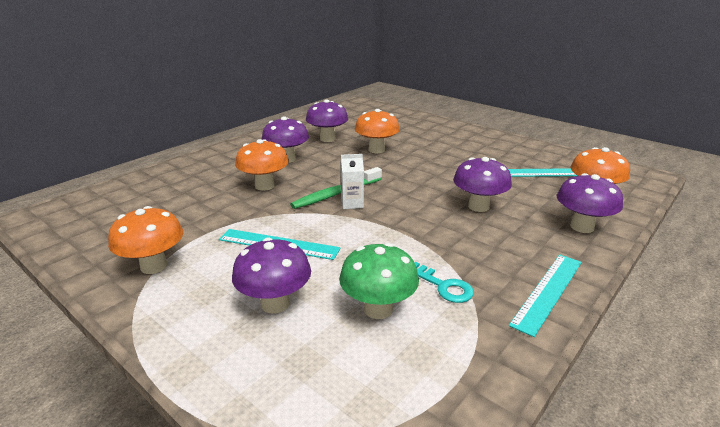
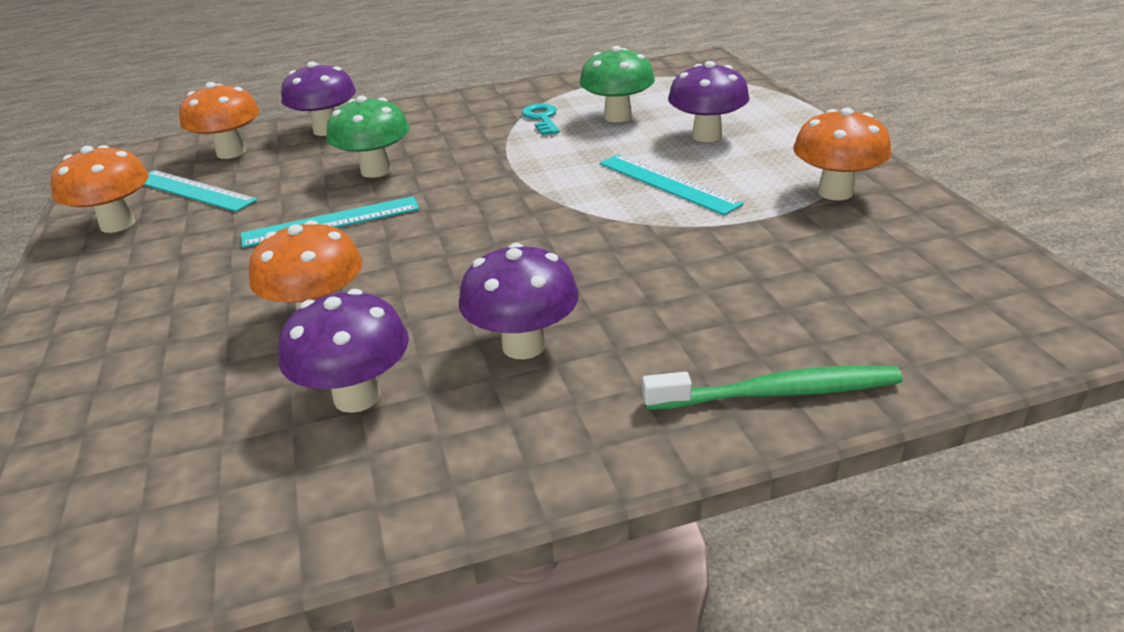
camera: 145 degrees left, 5 degrees up
orange mushroom [235,139,289,191] -> orange mushroom moved to [50,145,149,233]
green toothbrush [290,167,382,209] -> green toothbrush moved to [642,365,903,410]
white carton [340,154,364,209] -> none
purple mushroom [453,157,512,212] -> green mushroom [327,96,410,178]
turquoise ruler [509,254,582,337] -> turquoise ruler moved to [241,196,420,248]

